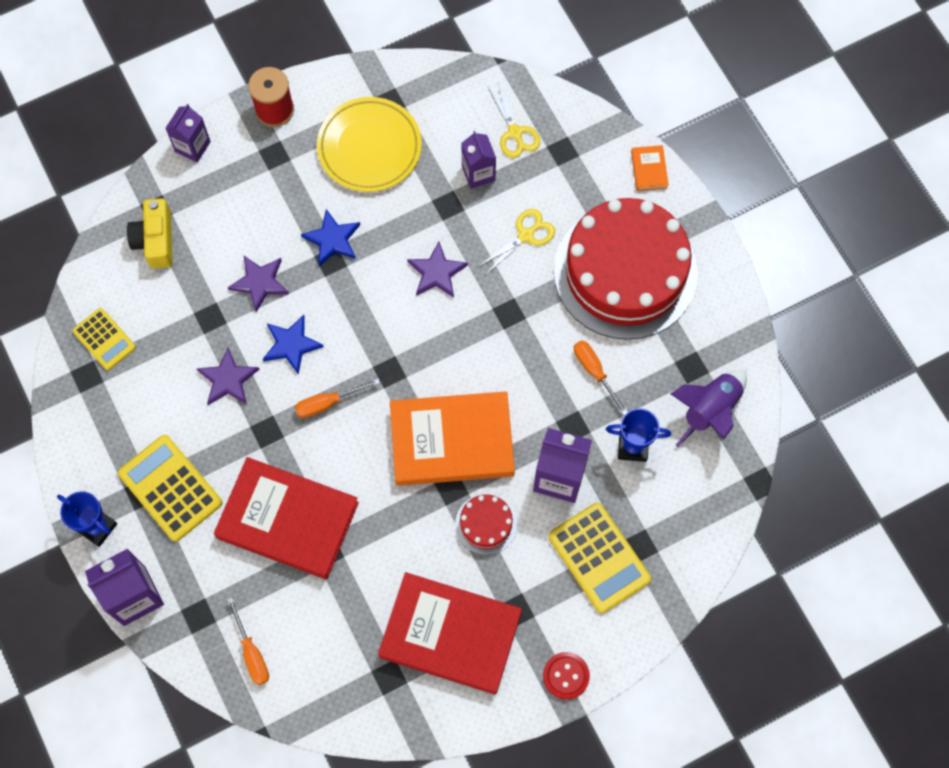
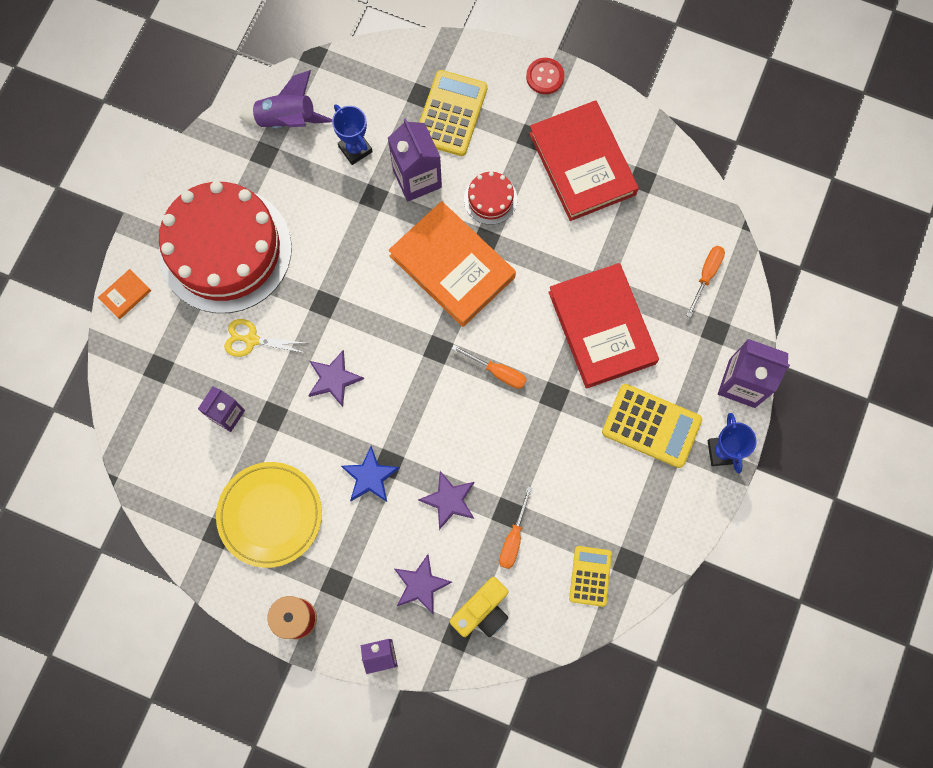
camera: 130 degrees left, 5 degrees up
yellow calculator [118,435,222,542] -> yellow calculator turned 75 degrees counterclockwise [602,384,702,468]
purple star [197,347,260,405] -> purple star moved to [395,554,452,614]
blue star [263,315,324,375] -> none
yellow scissors [488,83,540,158] -> none
orange screwdriver [574,341,628,415] -> orange screwdriver moved to [499,487,532,569]

